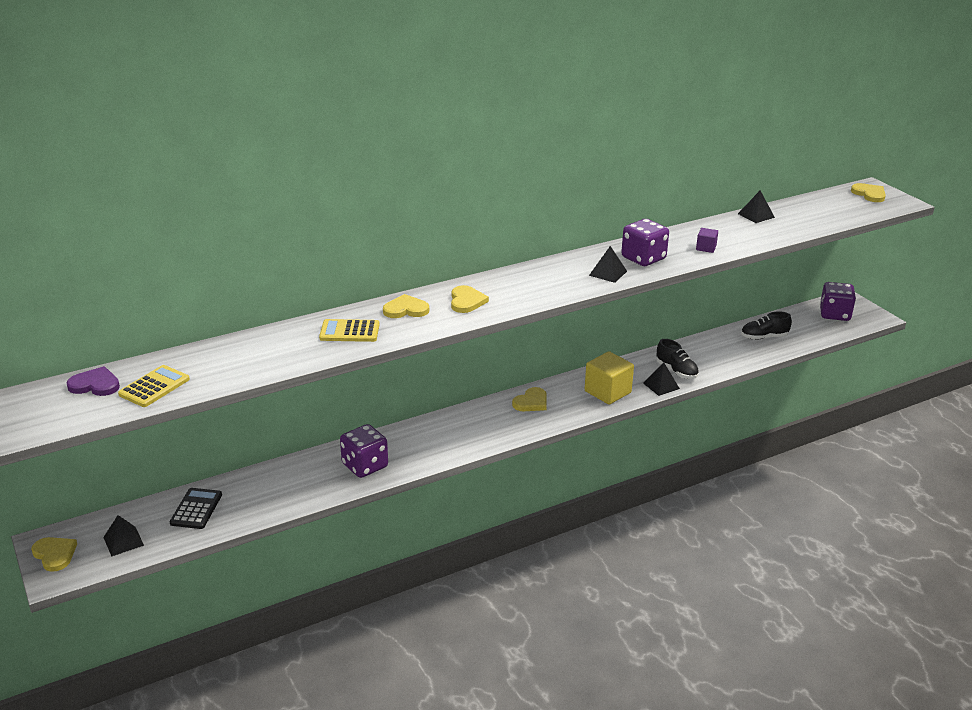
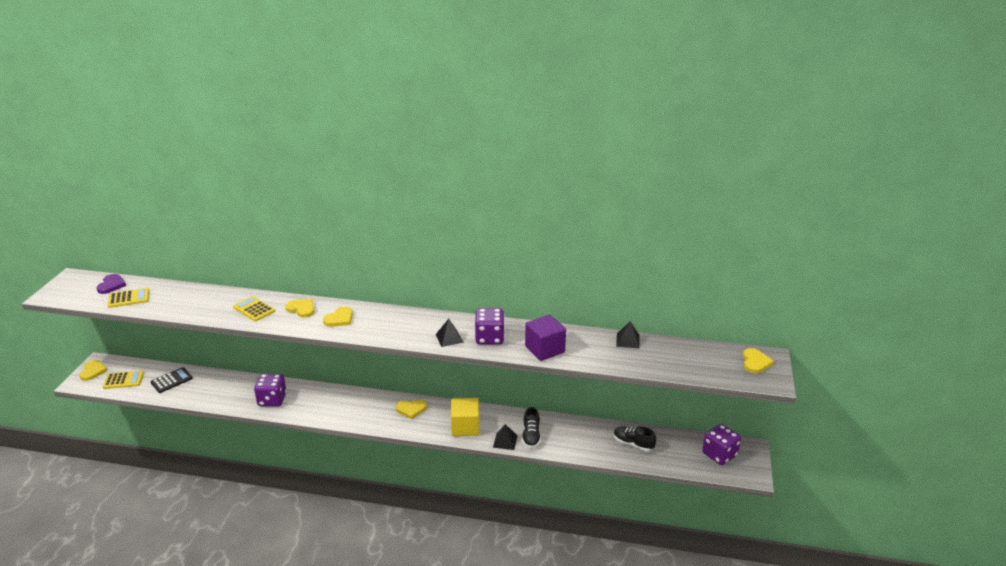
camera: 40 degrees right, 0 degrees up
purple heart [66,366,120,396] -> purple heart turned 45 degrees clockwise [96,274,126,294]
black pyramid [103,515,144,557] -> yellow calculator [103,371,144,389]
purple cube [696,228,718,253] -> purple cube [525,315,566,361], size x2.02

